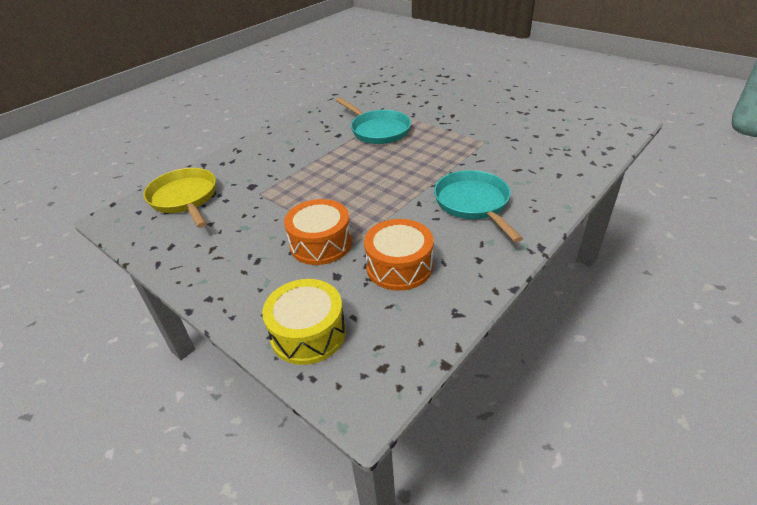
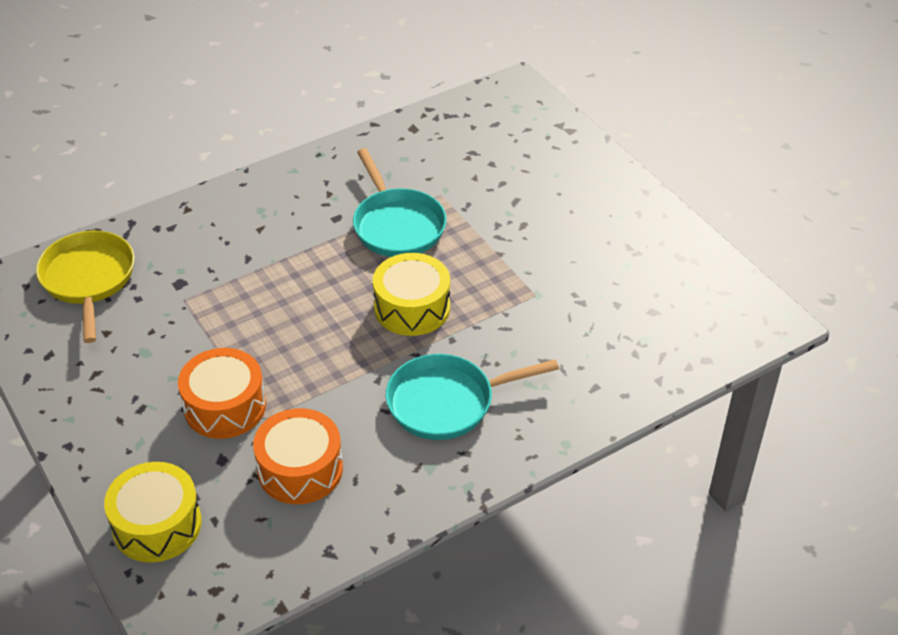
camera: 15 degrees right, 5 degrees up
turquoise pan [434,170,523,242] -> turquoise pan turned 105 degrees counterclockwise [386,354,559,440]
none -> yellow drum [373,253,450,336]

